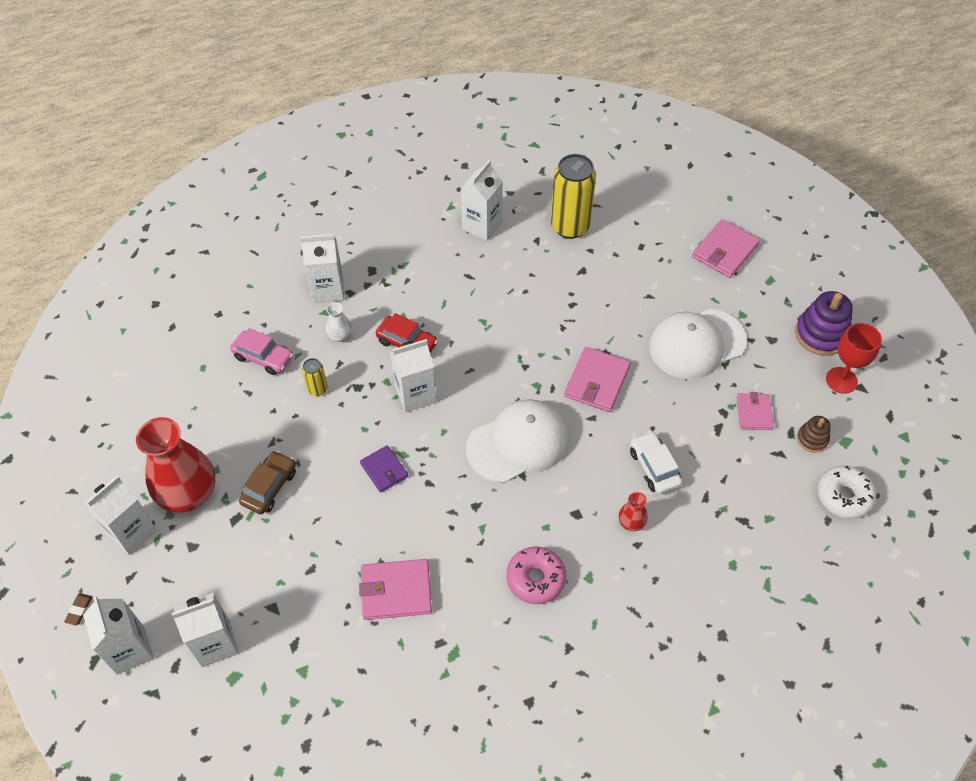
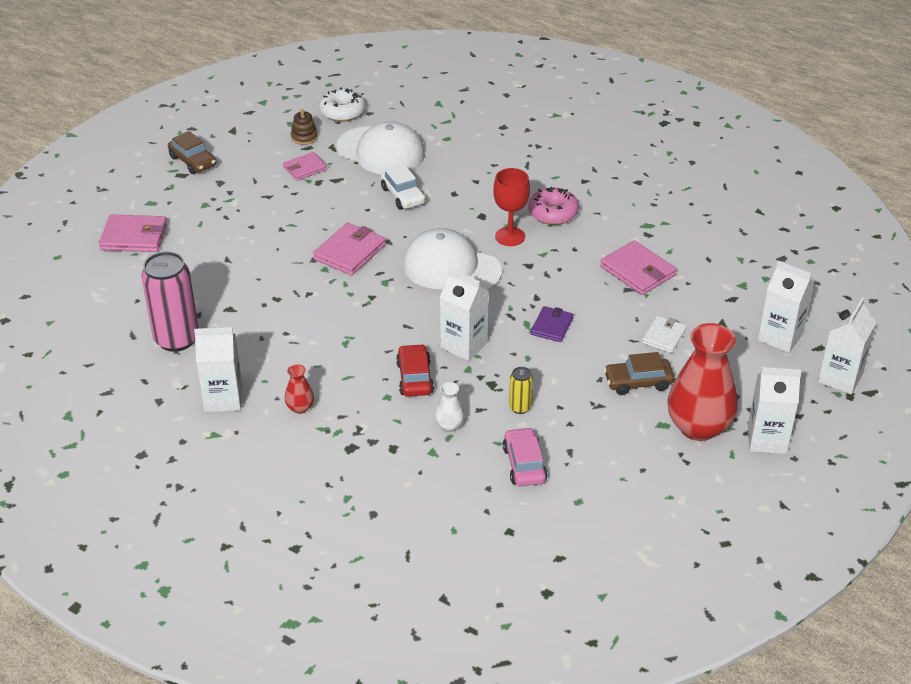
camera: 125 degrees left, 15 degrees down
brown eraser [64,594,92,625] -> none
white carton [300,234,344,303] -> none
yellow can [551,154,596,239] -> pink can [141,252,199,352]
pink wallet [564,347,631,412] -> pink wallet turned 45 degrees counterclockwise [313,223,386,275]
red vase [619,492,648,531] -> red vase moved to [285,364,314,414]
white car [630,431,682,494] -> white car turned 60 degrees counterclockwise [381,164,426,210]
white cap [649,309,747,379] -> white cap moved to [336,121,425,174]
purple stacking toy [795,291,853,356] -> brown car [168,131,216,174]
red goblet [826,323,882,394] -> red goblet moved to [493,168,530,246]
none -> white wallet [642,316,687,353]

